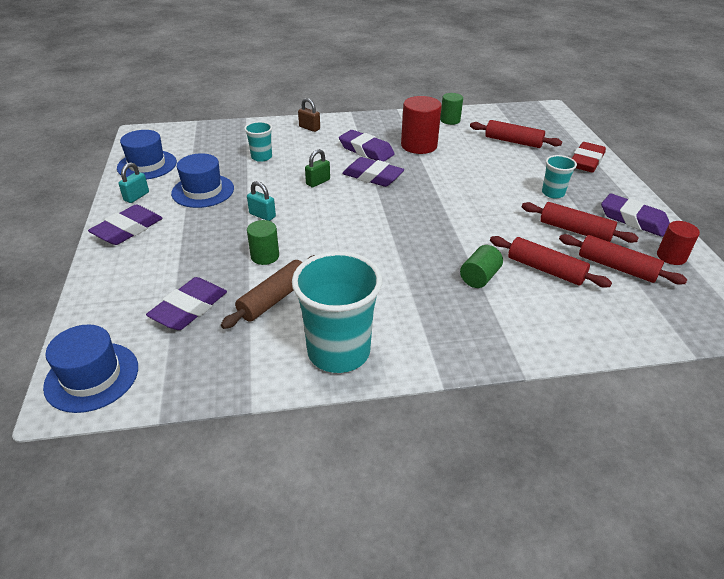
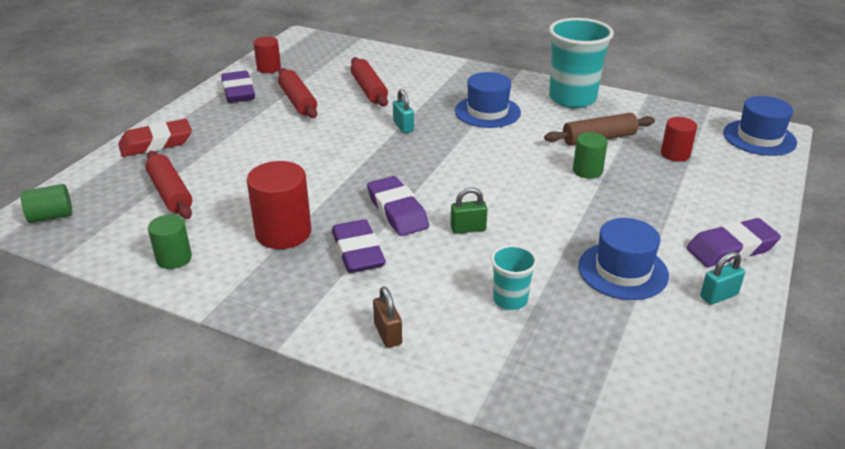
camera: 145 degrees left, 5 degrees down
blue hat [117,130,177,179] -> blue hat moved to [455,72,521,128]
purple eraser [146,277,227,330] -> red cylinder [661,117,697,162]
turquoise padlock [247,181,276,221] -> turquoise padlock moved to [393,89,414,133]
green cylinder [460,245,503,288] -> green cylinder moved to [21,184,72,223]
turquoise cup [542,155,577,199] -> none
red rolling pin [559,234,688,285] -> none

